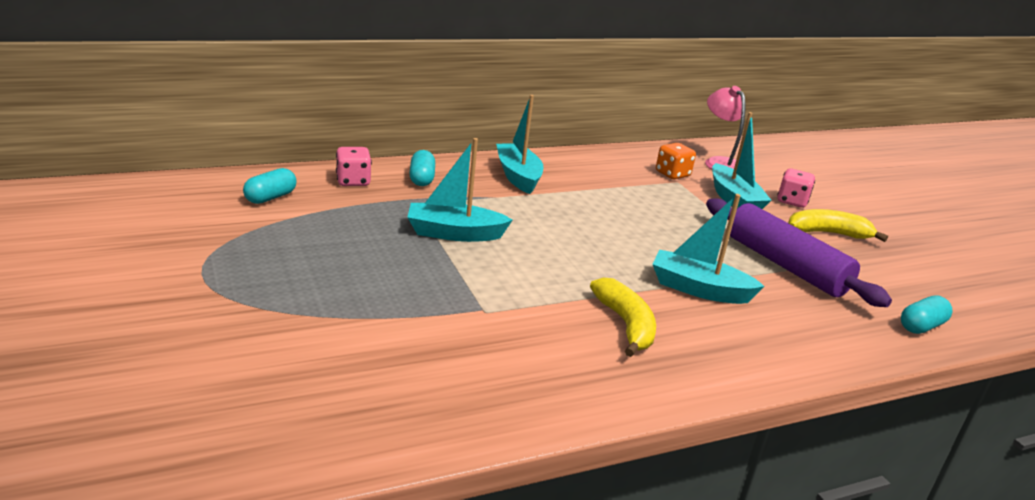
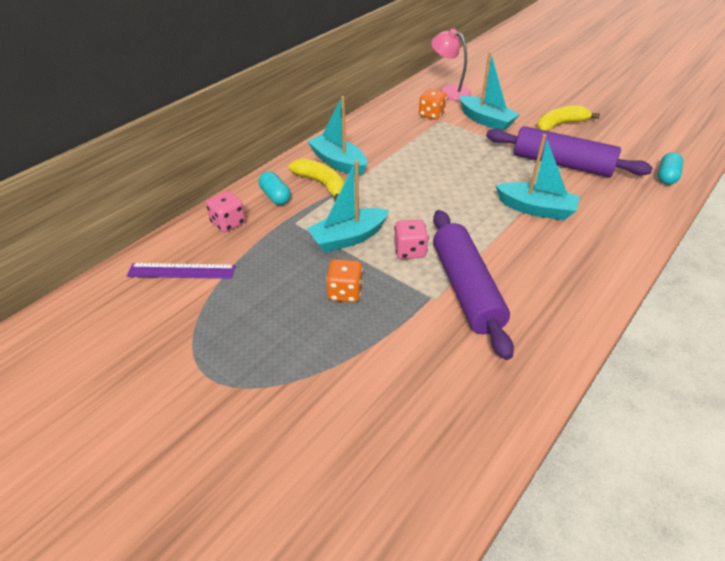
camera: 25 degrees left, 15 degrees up
turquoise capsule [243,168,297,204] -> purple ruler [127,263,235,279]
yellow banana [590,277,656,357] -> yellow banana moved to [289,159,345,202]
turquoise boat [652,194,765,304] -> turquoise boat turned 150 degrees counterclockwise [495,134,580,220]
pink dice [777,168,815,208] -> pink dice moved to [394,219,429,259]
none -> orange dice [326,259,363,302]
none -> purple rolling pin [433,210,514,360]

